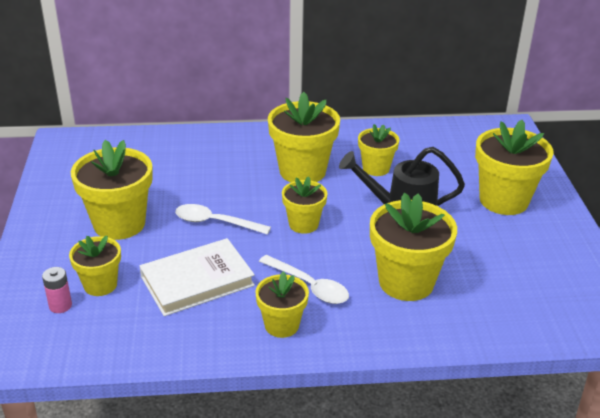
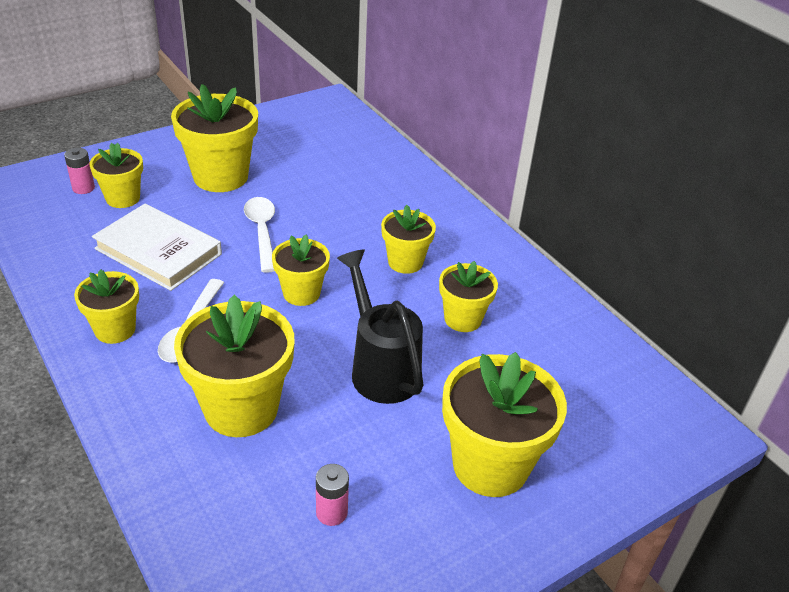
camera: 60 degrees right, 5 degrees up
yellow flower pot [268,92,340,182] -> yellow flower pot [381,205,436,274], size x0.59
none -> pink battery [316,464,349,526]

